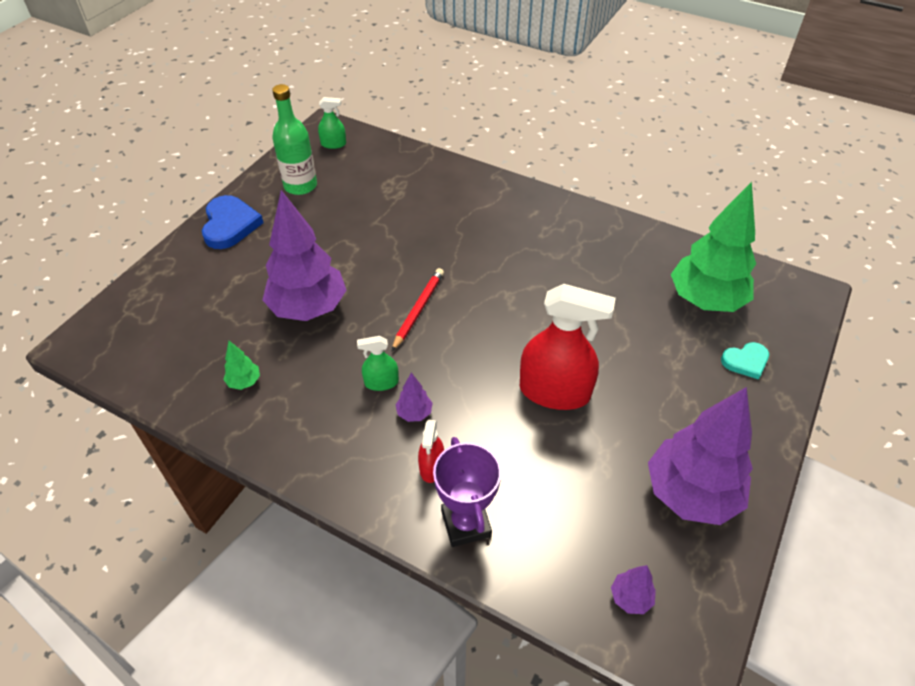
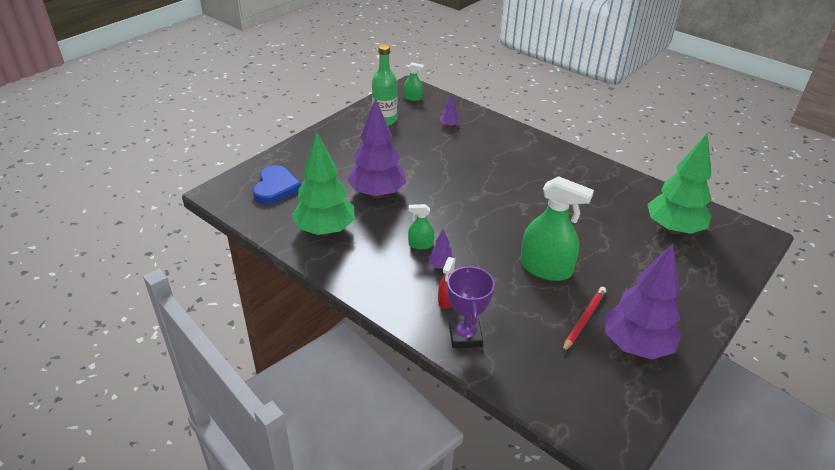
camera: 10 degrees right, 10 degrees down
blue heart [202,195,264,249] -> blue heart moved to [253,165,301,205]
green tree [223,341,260,390] -> green tree [291,132,355,236], size x2.46
red pencil [391,268,444,352] -> red pencil moved to [562,287,606,353]
red spray bottle [520,284,616,410] -> green spray bottle [520,176,594,281]
purple tree [611,565,656,614] -> purple tree moved to [440,92,460,127]
turquoise heart [721,342,769,380] -> none

